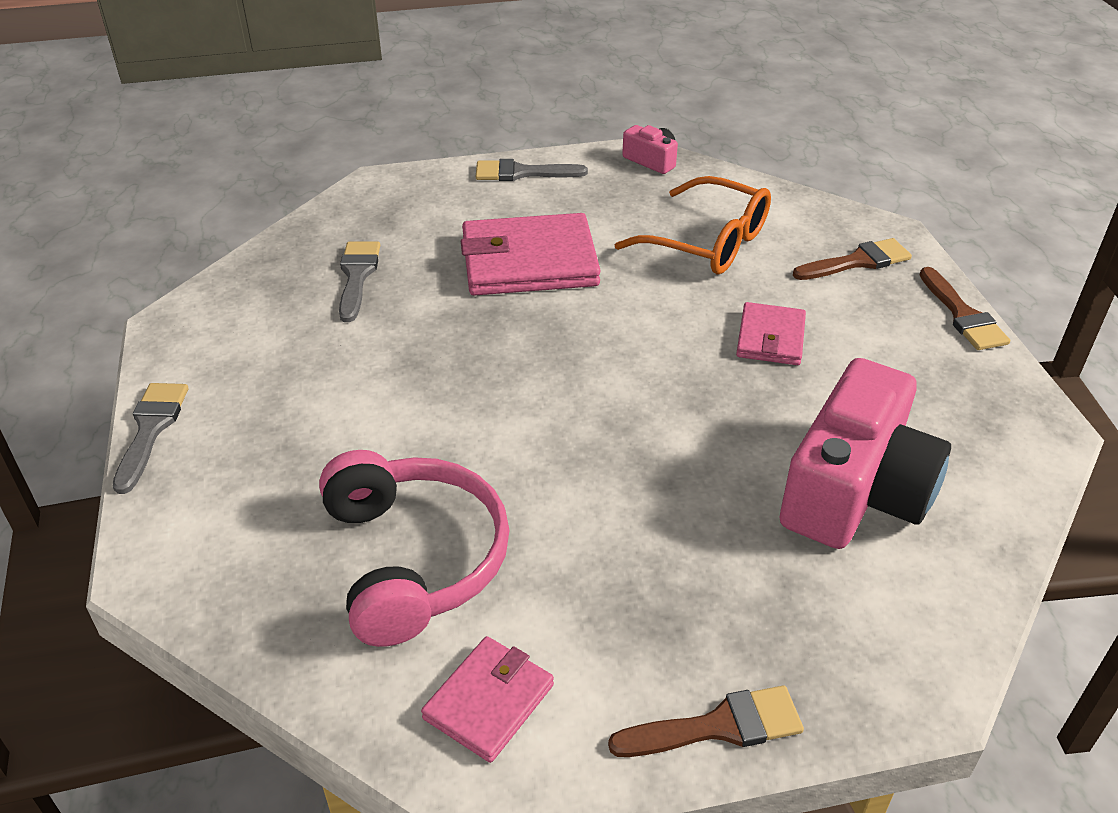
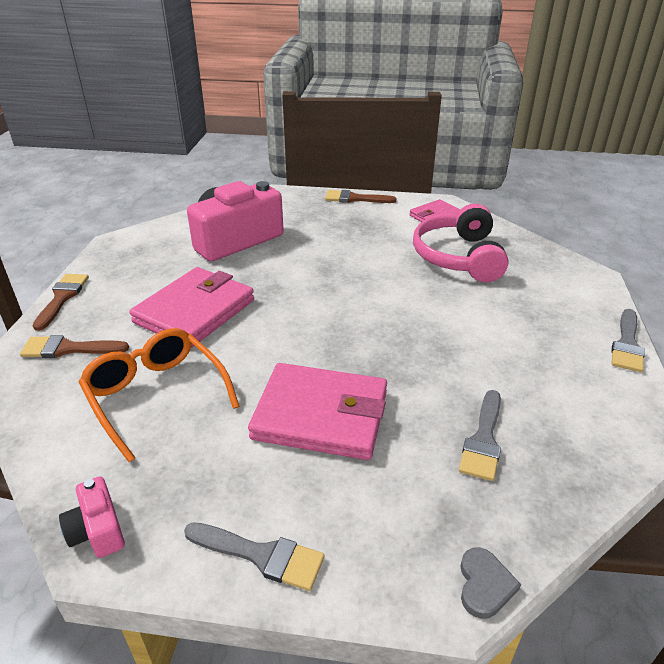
camera: 160 degrees left, 5 degrees down
pink wallet [736,302,806,365] -> pink wallet [130,267,254,348], size x1.81
none -> grey heart [460,547,521,619]

